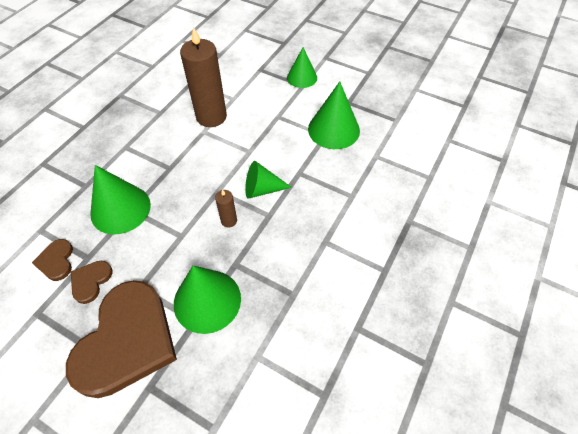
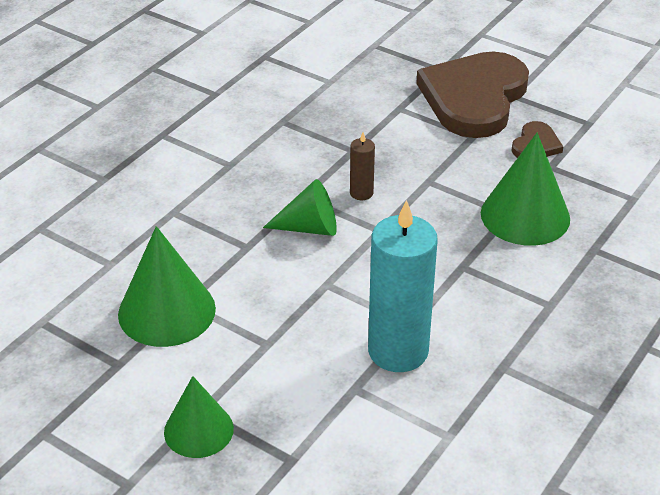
camera: 175 degrees left, 15 degrees down
brown heart [32,239,73,281] -> none
green cone [174,266,241,334] -> none
brown candle [180,27,227,127] -> turquoise candle [368,200,438,372]

